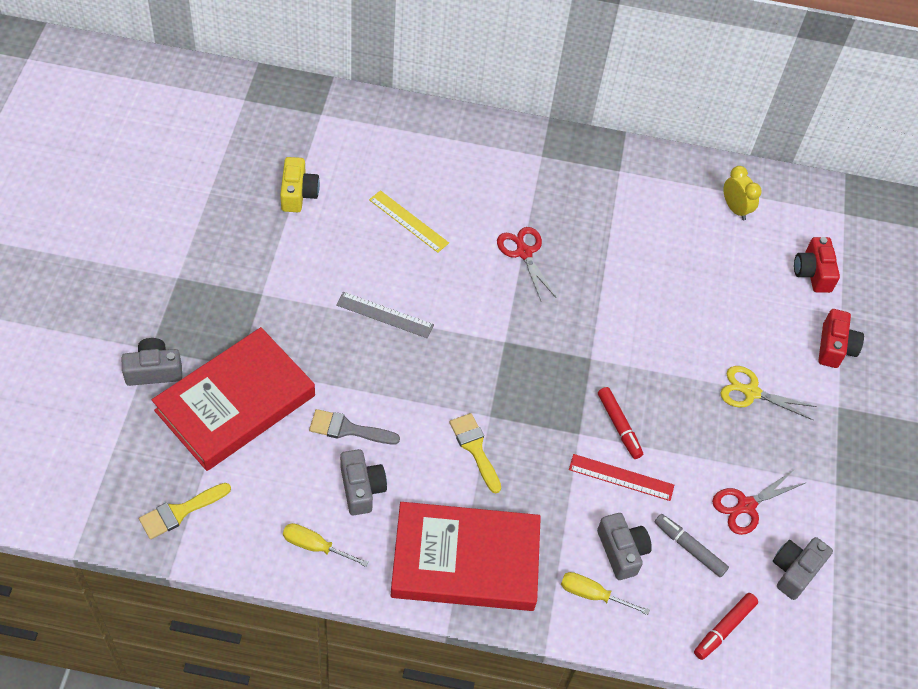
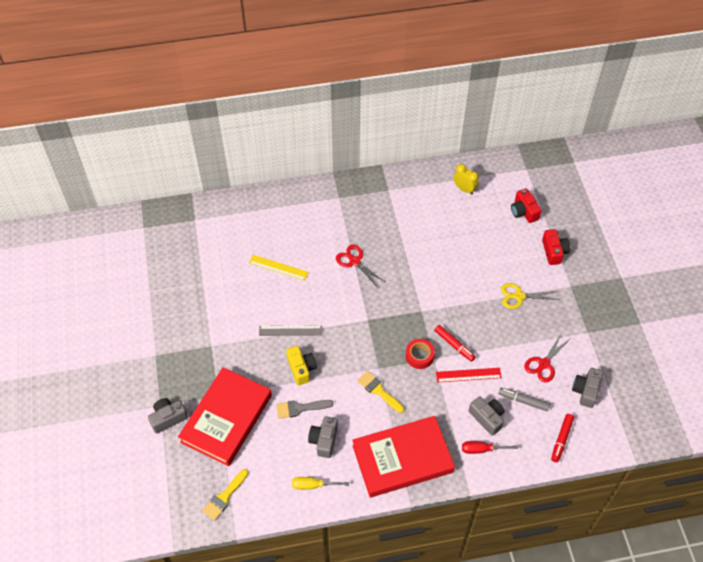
camera: 15 degrees left, 0 degrees up
yellow camera [280,157,320,212] -> yellow camera moved to [286,346,317,385]
grey camera [340,449,387,515] -> grey camera turned 135 degrees counterclockwise [308,416,338,458]
yellow screwdriver [561,572,650,615] -> red screwdriver [462,441,518,454]
none -> red tape [406,339,435,369]

